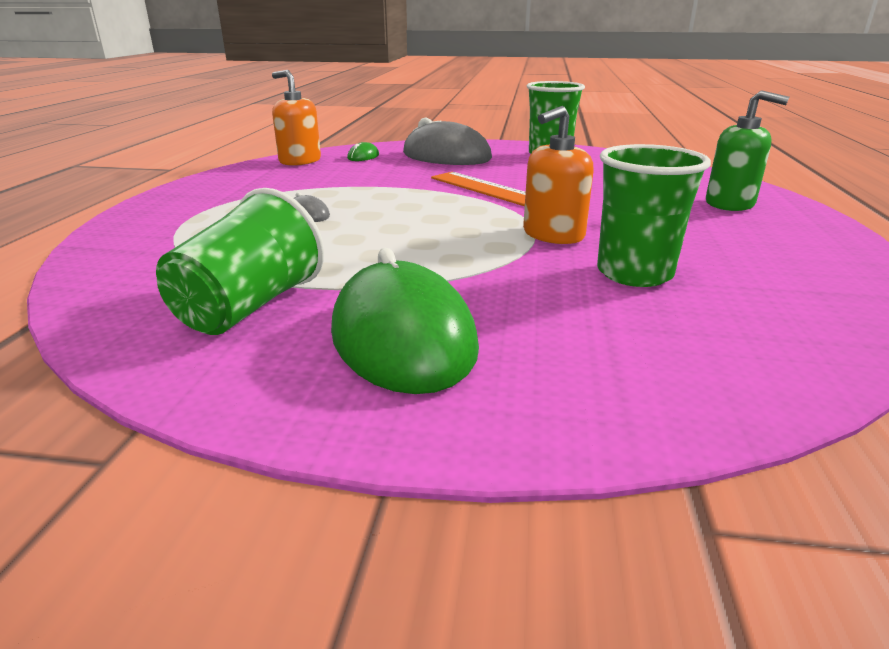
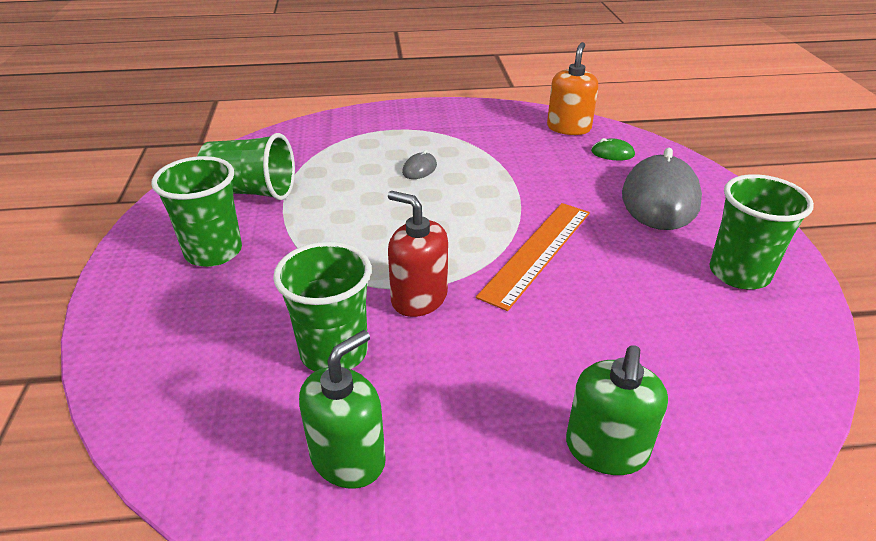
camera: 75 degrees right, 10 degrees up
green mouse [331,248,479,394] -> green cup [151,156,242,267]
orange soap dispenser [523,106,594,244] -> red soap dispenser [388,191,448,317]
none -> green soap dispenser [299,330,386,489]

